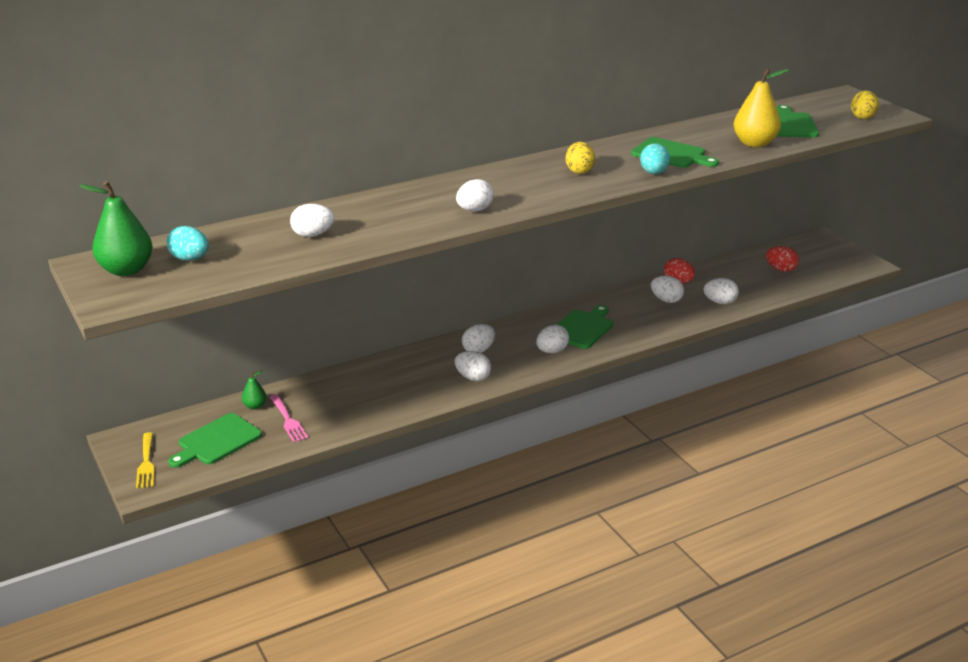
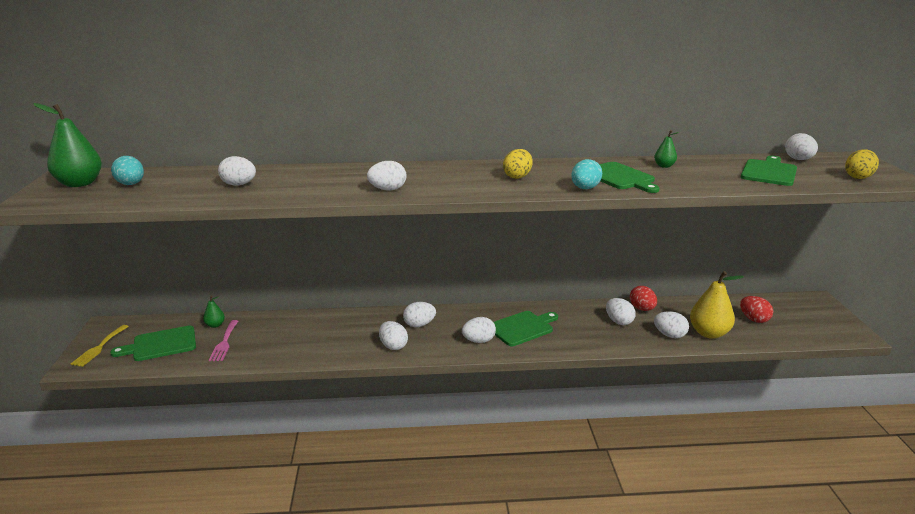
camera: 25 degrees right, 5 degrees down
yellow pear [734,68,789,147] -> yellow pear moved to [690,271,744,339]
none -> green pear [654,130,679,168]
none -> white egg [785,133,818,160]

